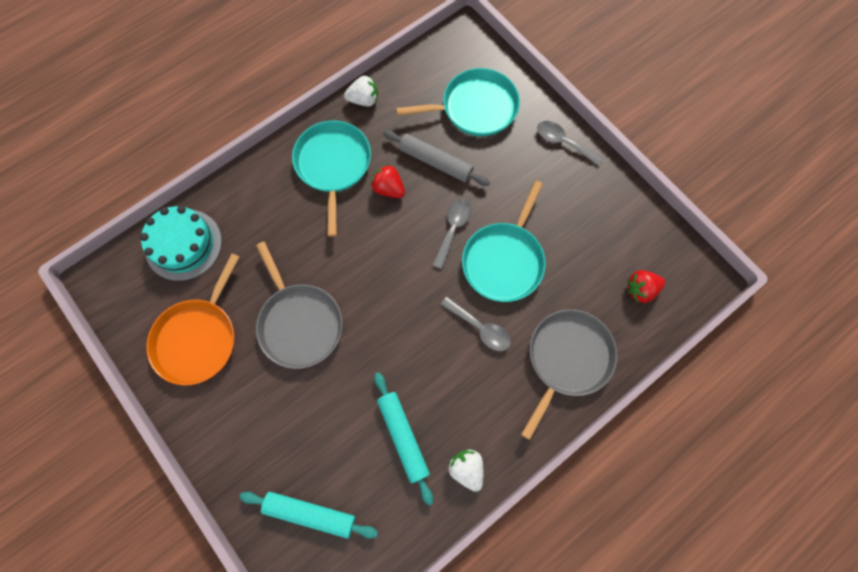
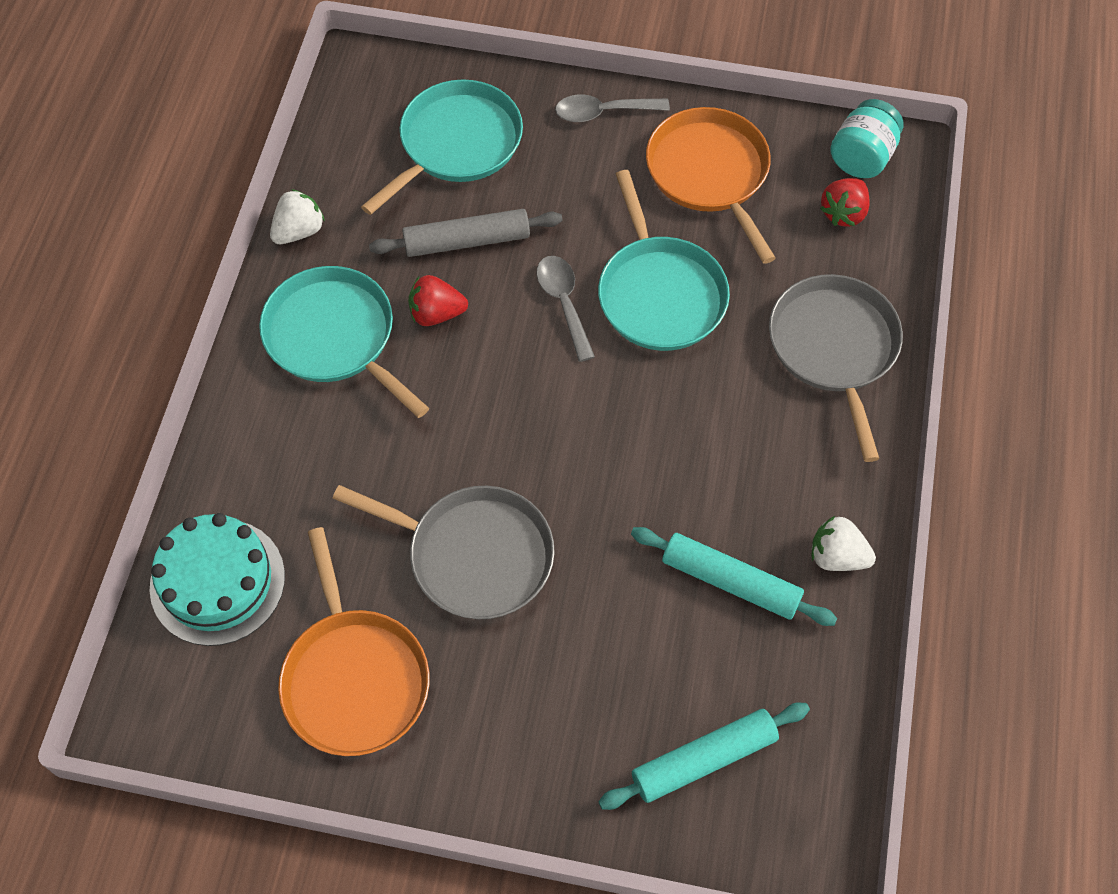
camera: 40 degrees left, 10 degrees down
grey spoon [441,297,511,351] -> none
none -> orange pan [646,107,776,264]
none -> turquoise jar [830,99,904,178]

